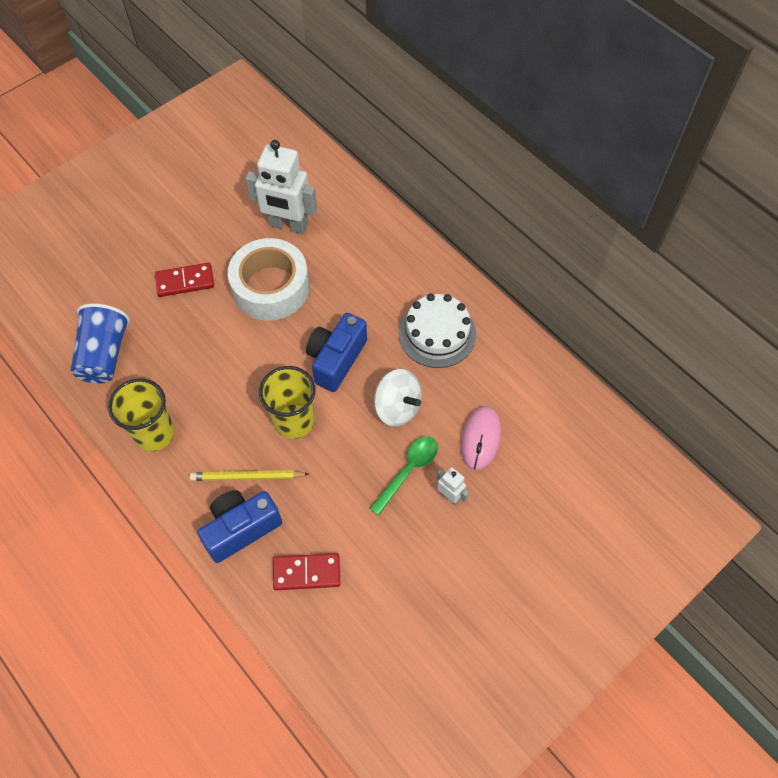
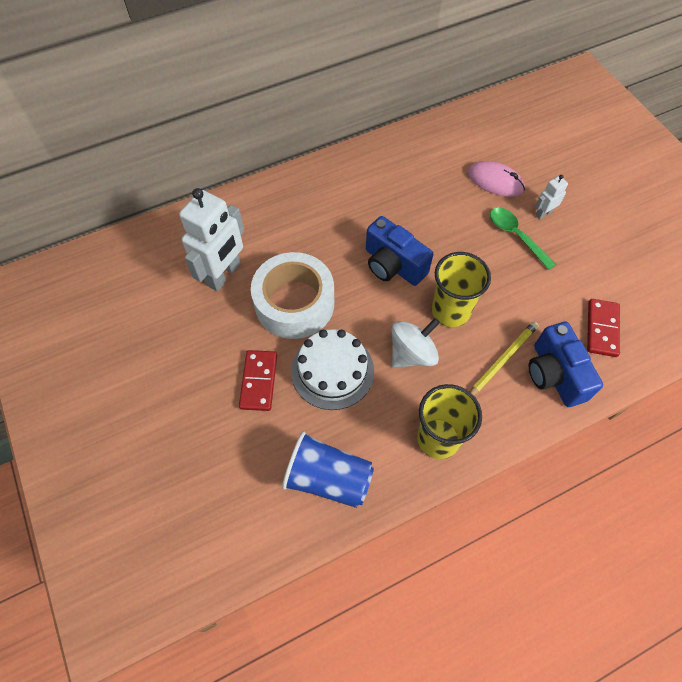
camera: 75 degrees left, 0 degrees up
yellow pencil [190,470,309,481] -> yellow pencil turned 150 degrees counterclockwise [470,322,538,395]
white spinning top [374,369,422,427] -> white spinning top moved to [392,318,440,368]
white cake [398,293,476,368] -> white cake moved to [291,329,374,410]

